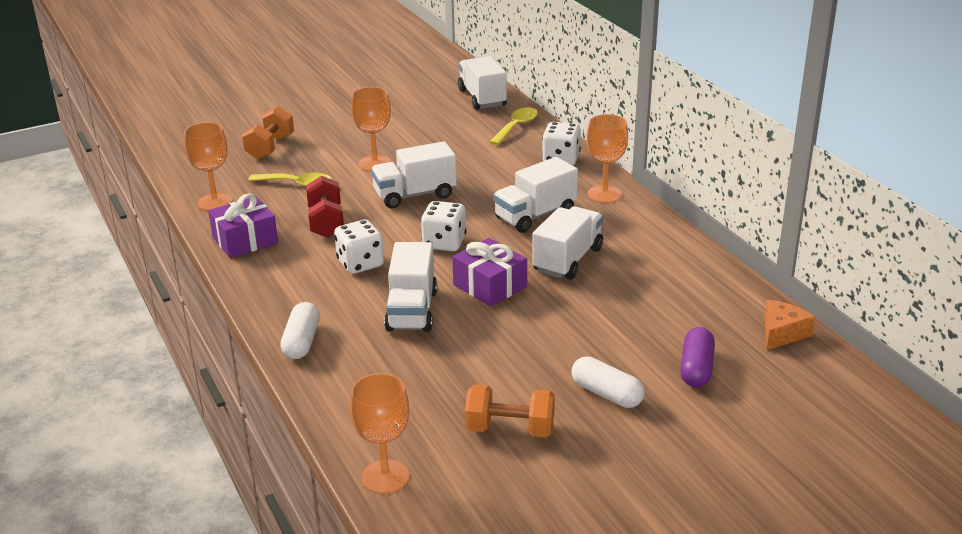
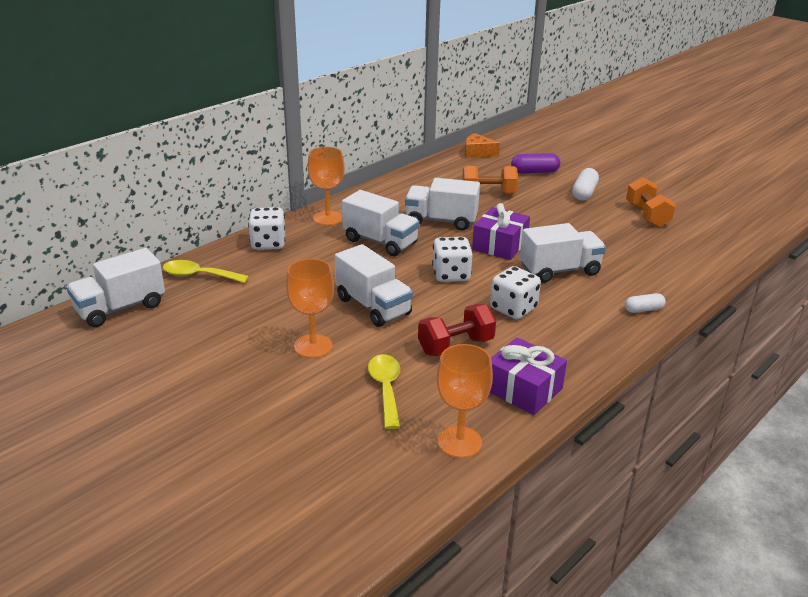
camera: 110 degrees left, 0 degrees up
orange dumbbell [242,106,294,160] -> orange dumbbell moved to [462,166,518,194]
white capsule [280,302,320,359] -> white capsule [625,293,666,313], size x0.64
orange goblet [350,373,409,494] -> none

